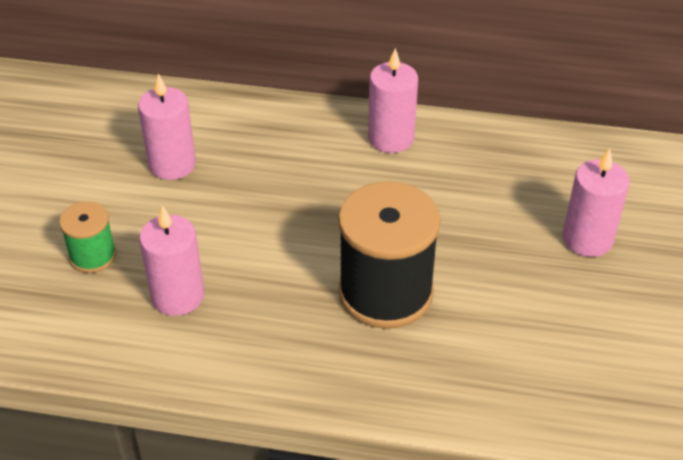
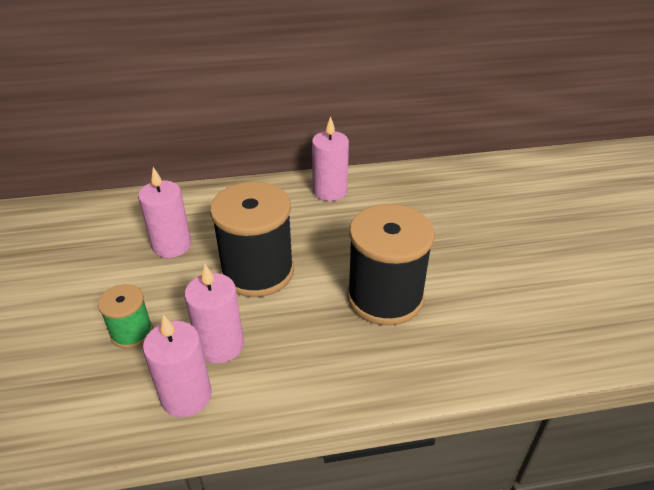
camera: 20 degrees left, 5 degrees down
pink candle [563,148,630,257] -> pink candle moved to [143,314,212,417]
none -> black spool [210,182,294,297]

